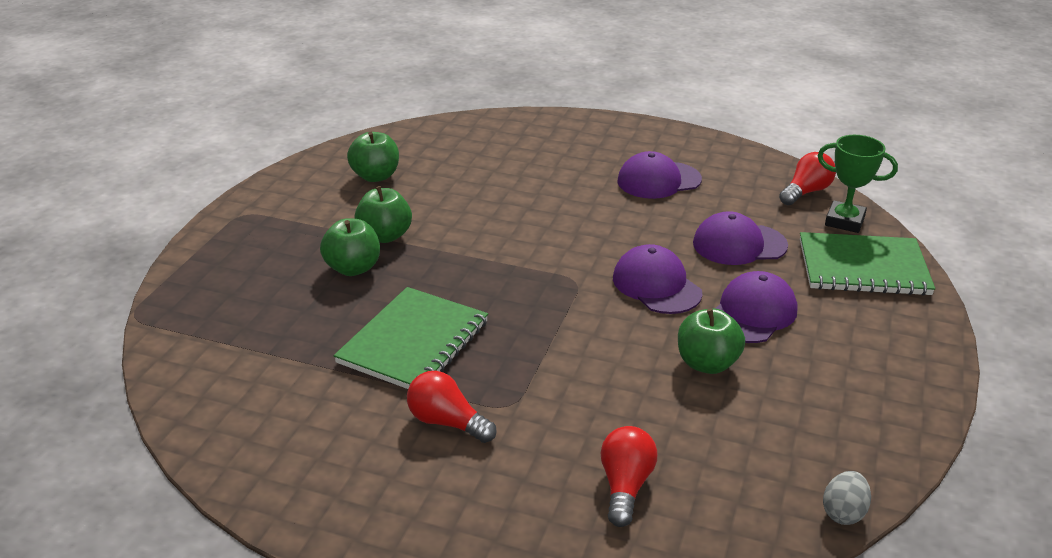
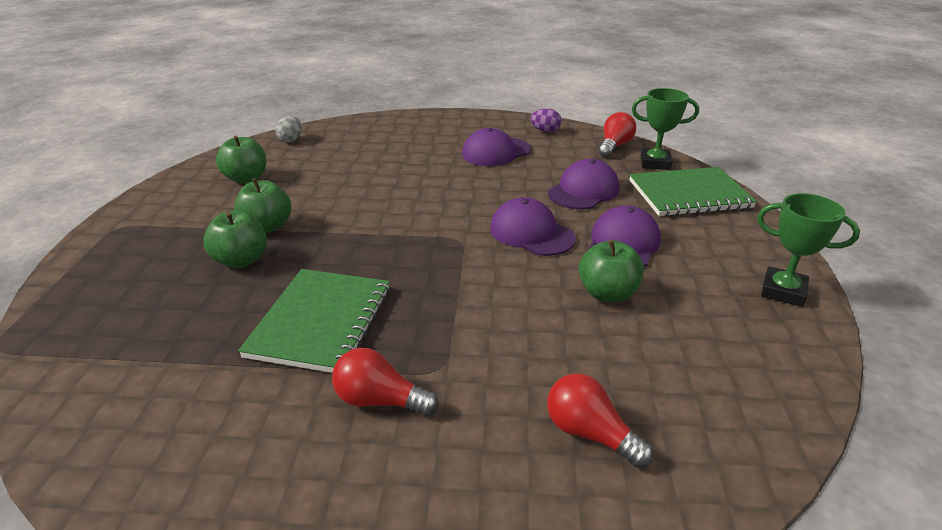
camera: 15 degrees left, 0 degrees up
red light bulb [601,426,658,527] -> red light bulb turned 45 degrees counterclockwise [547,373,654,468]
purple cap [693,211,788,265] -> purple cap turned 150 degrees clockwise [548,159,620,209]
grey egg [823,471,871,525] -> grey egg moved to [275,116,302,142]
none -> purple egg [530,108,562,133]
none -> green trophy [757,193,860,307]

